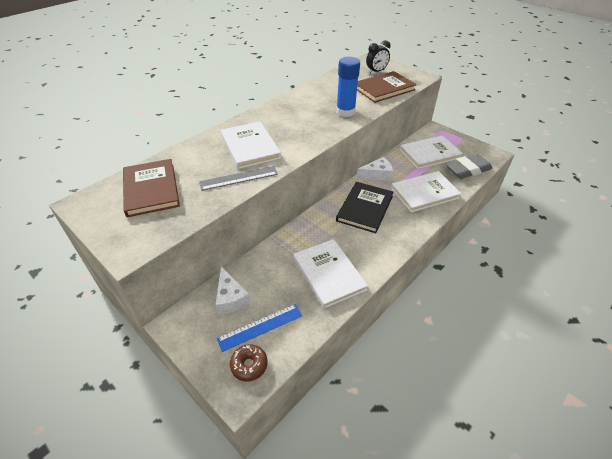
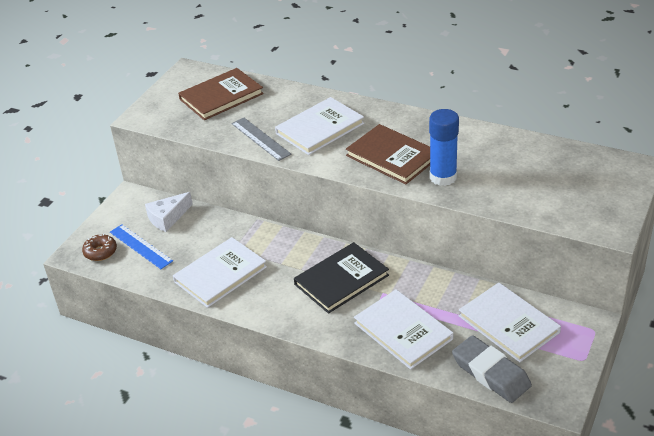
camera: 75 degrees right, 5 degrees down
black book [336,182,394,233] -> black book turned 45 degrees counterclockwise [294,242,389,314]
brown book [357,71,417,103] -> brown book moved to [346,124,430,185]
white cheese [357,157,393,181] -> none
black clock [366,40,391,74] -> none

